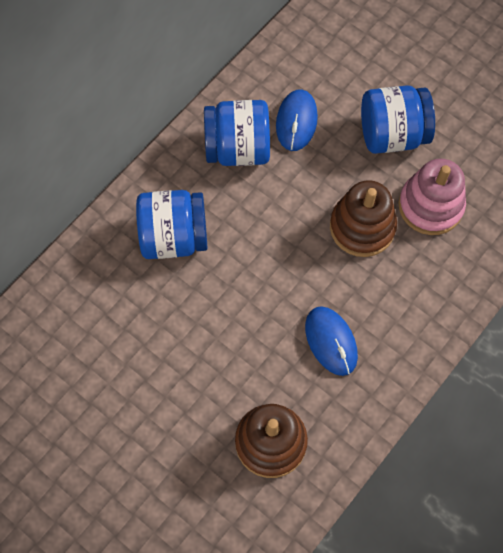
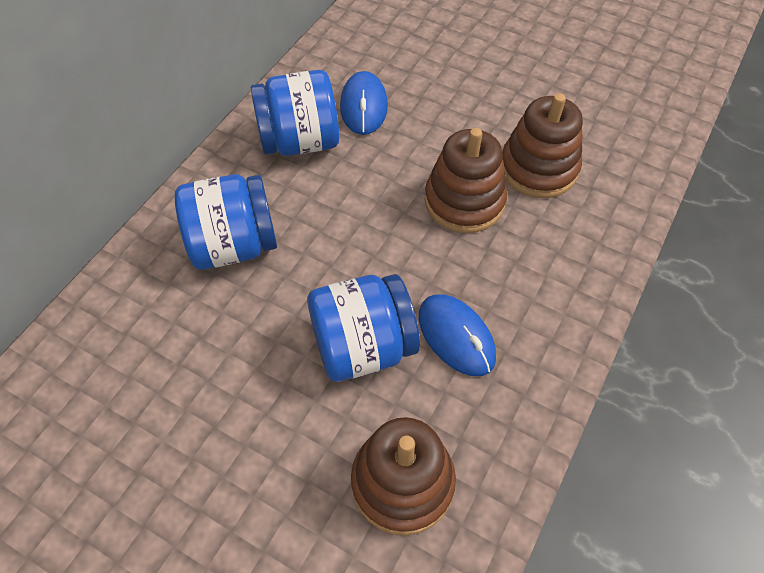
camera: 10 degrees left, 10 degrees down
blue jar [361,85,435,154] -> blue jar moved to [307,274,420,382]
pink stacking toy [398,159,466,235] -> brown stacking toy [502,93,583,198]

